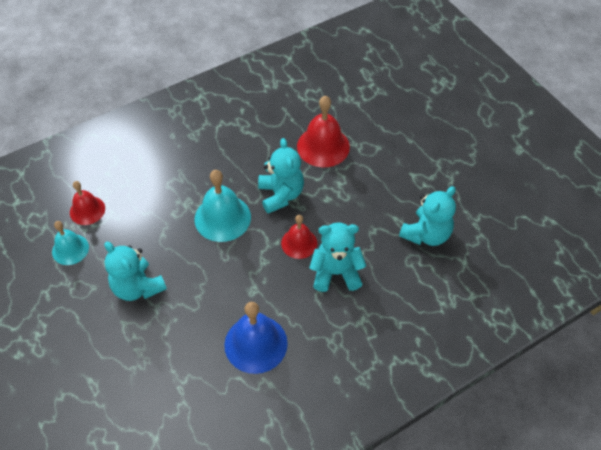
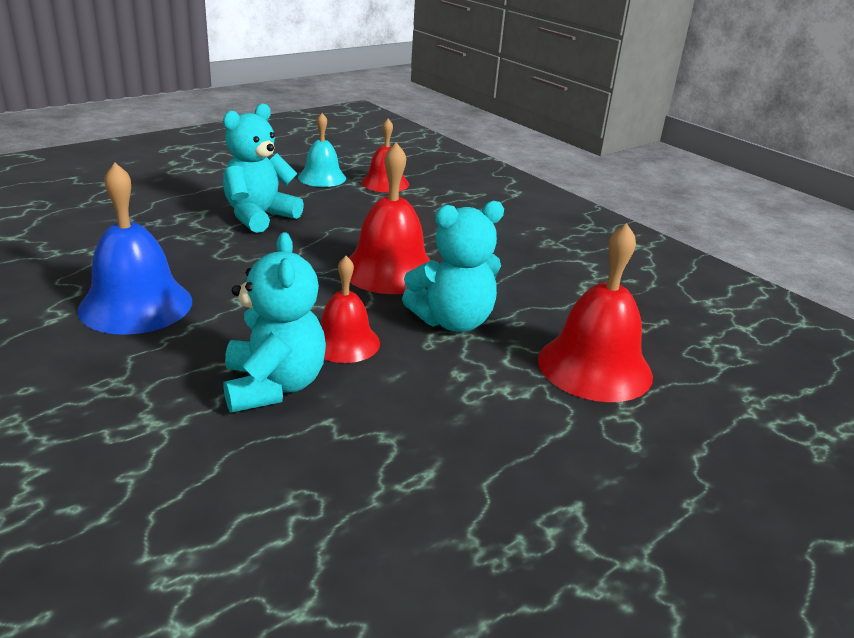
camera: 80 degrees right, 25 degrees down
turquoise bell [194,170,251,242] -> red bell [349,142,430,294]
turquoise teddy bear [399,186,456,246] -> none

